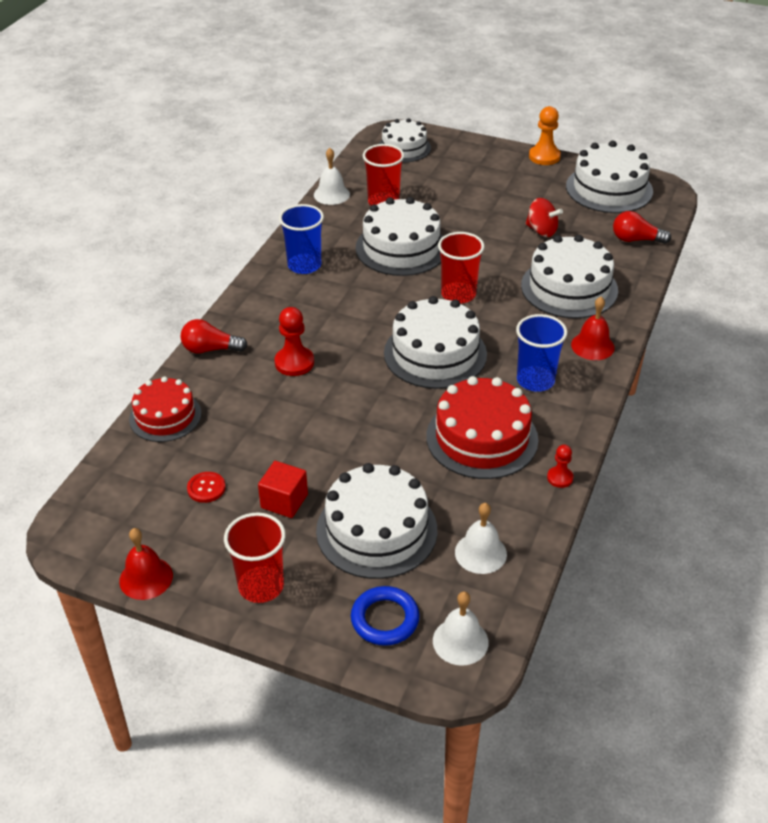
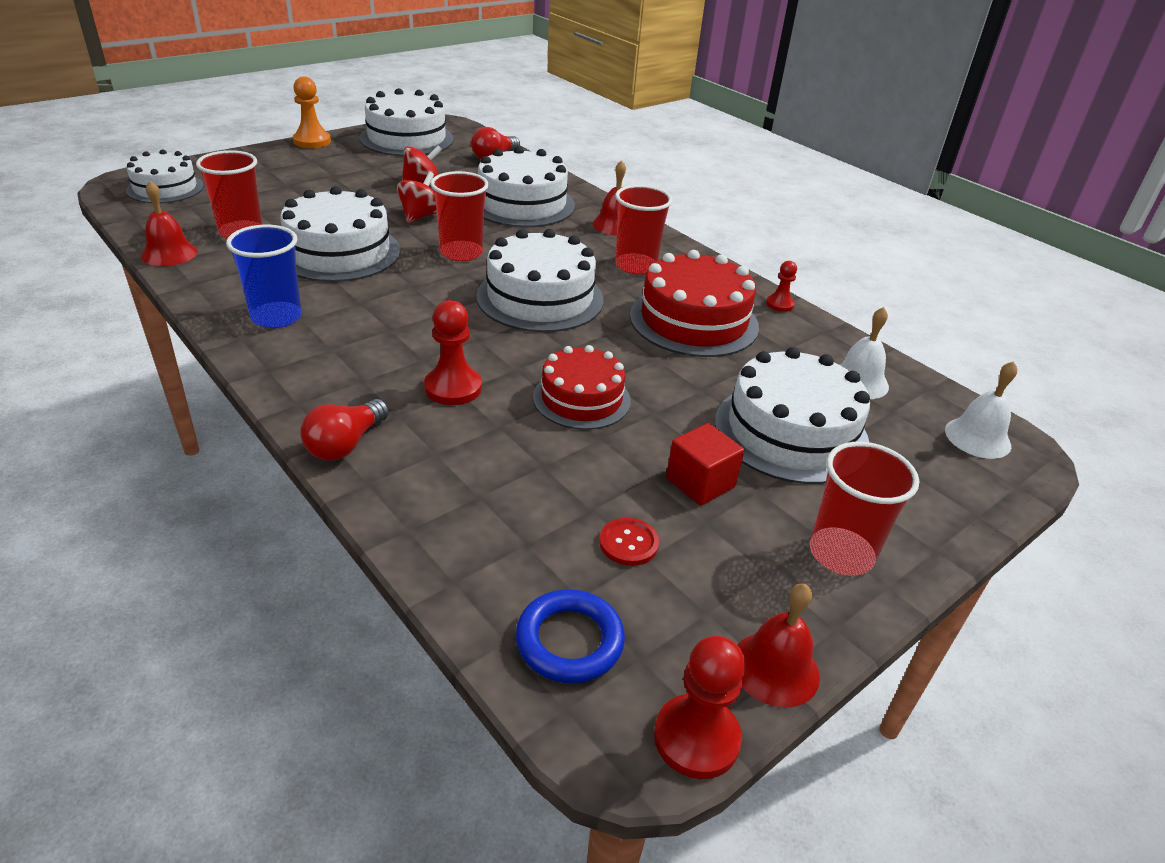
camera: 65 degrees left, 5 degrees down
red cake [129,376,202,442] -> red cake moved to [533,345,631,430]
white bell [314,148,350,205] -> red bell [141,181,198,266]
blue ring [351,586,420,646] -> blue ring moved to [516,589,625,683]
blue cup [516,314,568,392] -> red cup [615,185,673,274]
none -> red spinning top [397,172,437,223]
none -> red pawn [654,636,745,779]

